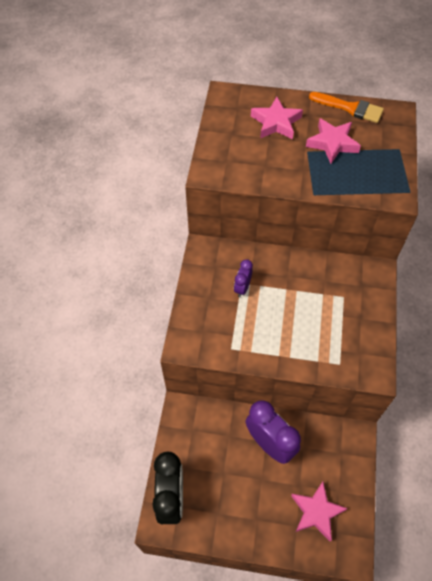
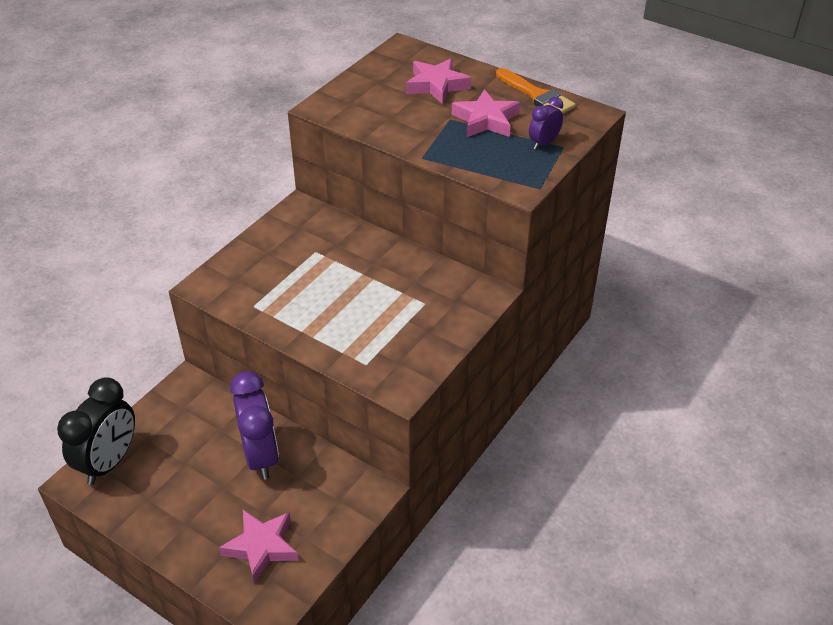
camera: 25 degrees right, 15 degrees down
purple clock [234,259,253,297] -> purple clock moved to [529,97,563,149]

